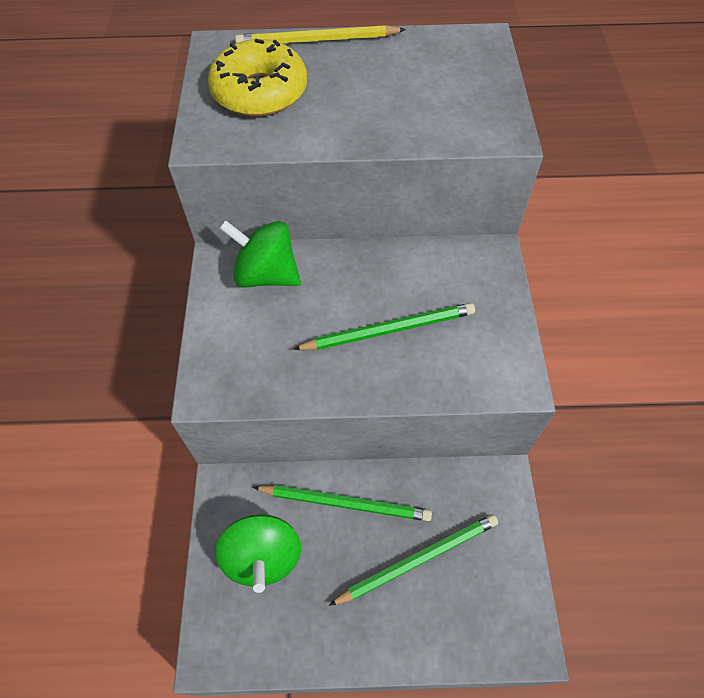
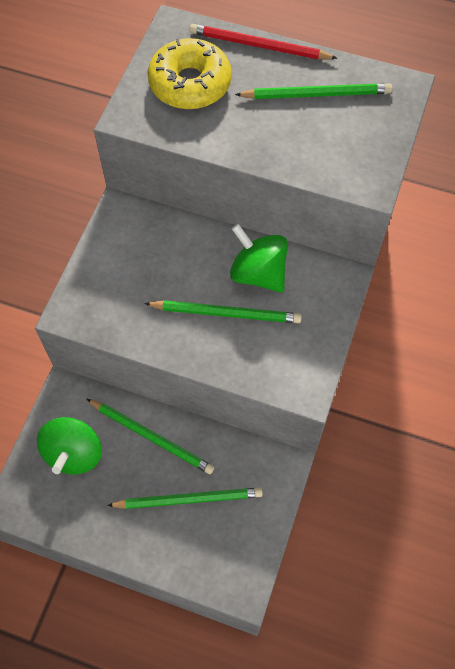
camera: 20 degrees right, 5 degrees up
green spinning top [219,220,301,288] -> green spinning top moved to [230,224,288,293]
yellow pencil [235,25,406,43] -> red pencil [189,24,337,59]
none -> green pencil [235,83,392,99]

